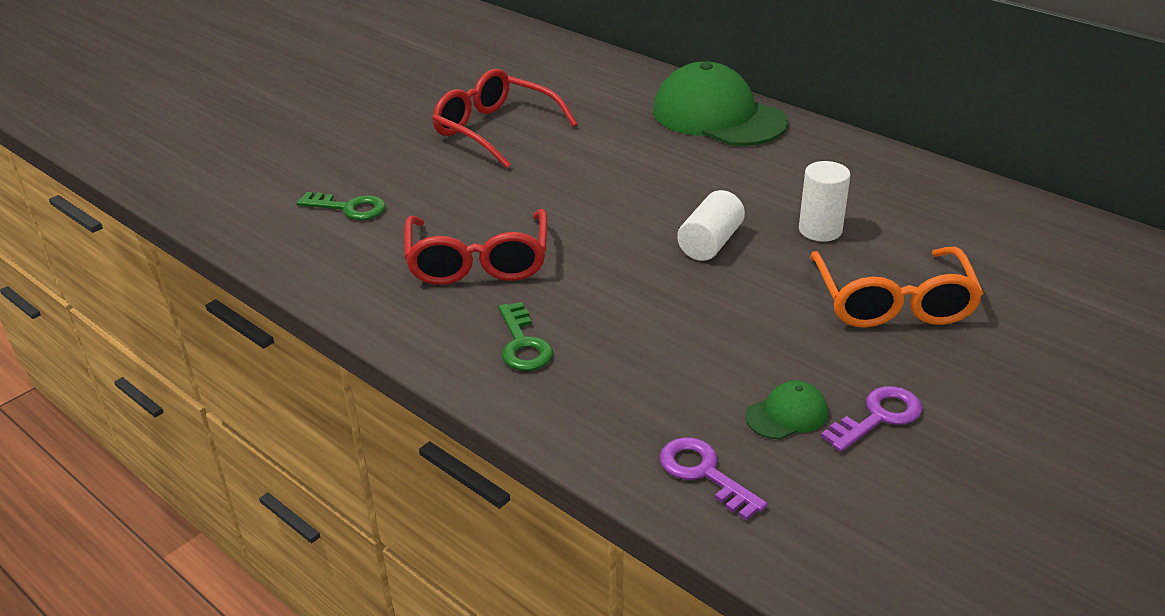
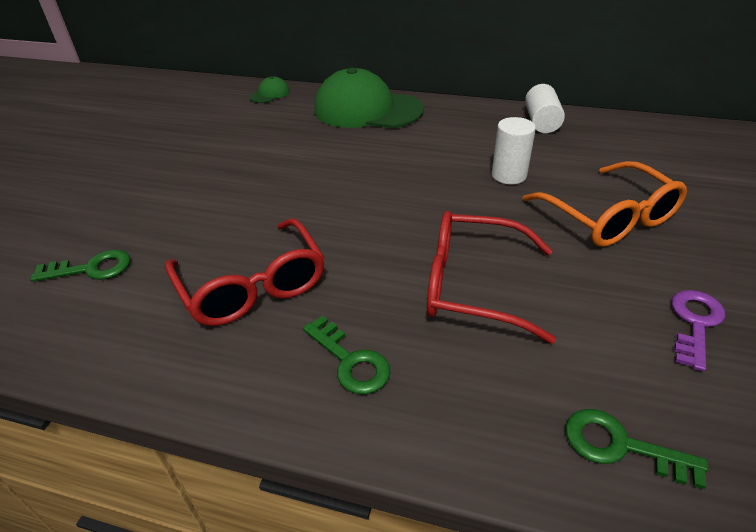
camera: 25 degrees left, 5 degrees up
red glasses [432,69,578,168] -> red glasses moved to [427,211,556,344]
purple key [660,437,768,521] -> green key [566,409,709,489]
white cylinder [677,190,745,261] -> white cylinder moved to [525,84,565,133]
green cap [745,381,828,440] -> green cap moved to [249,76,290,103]

